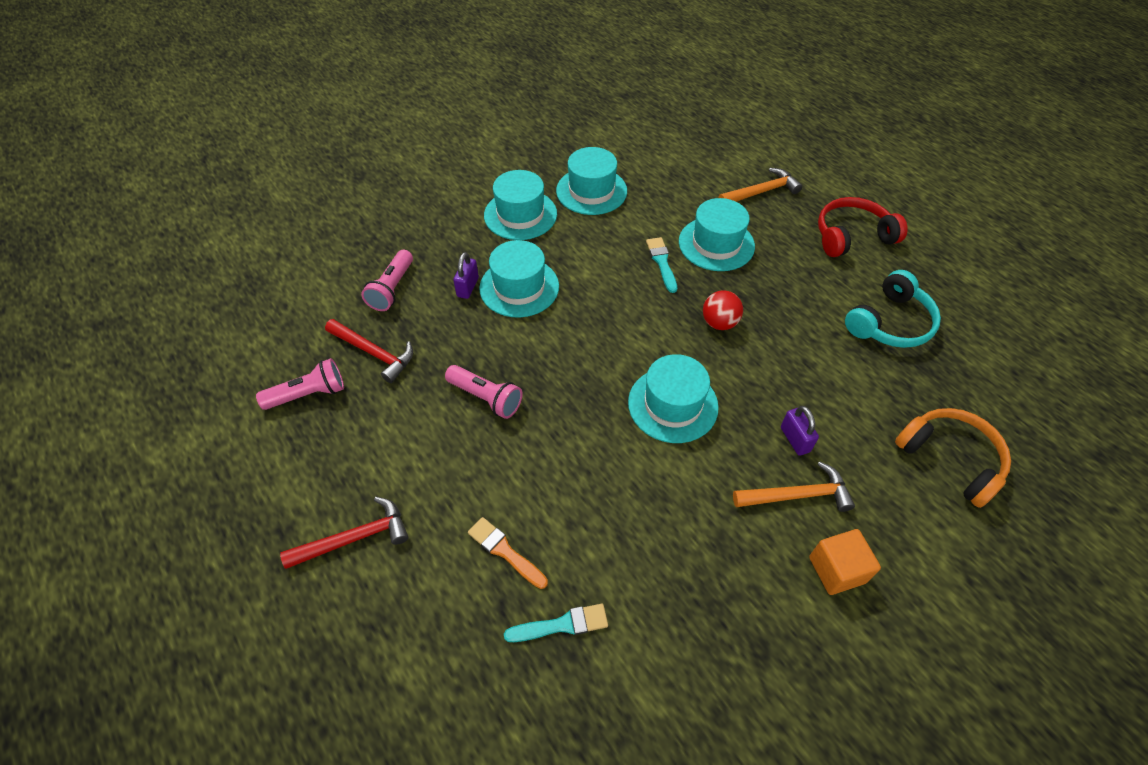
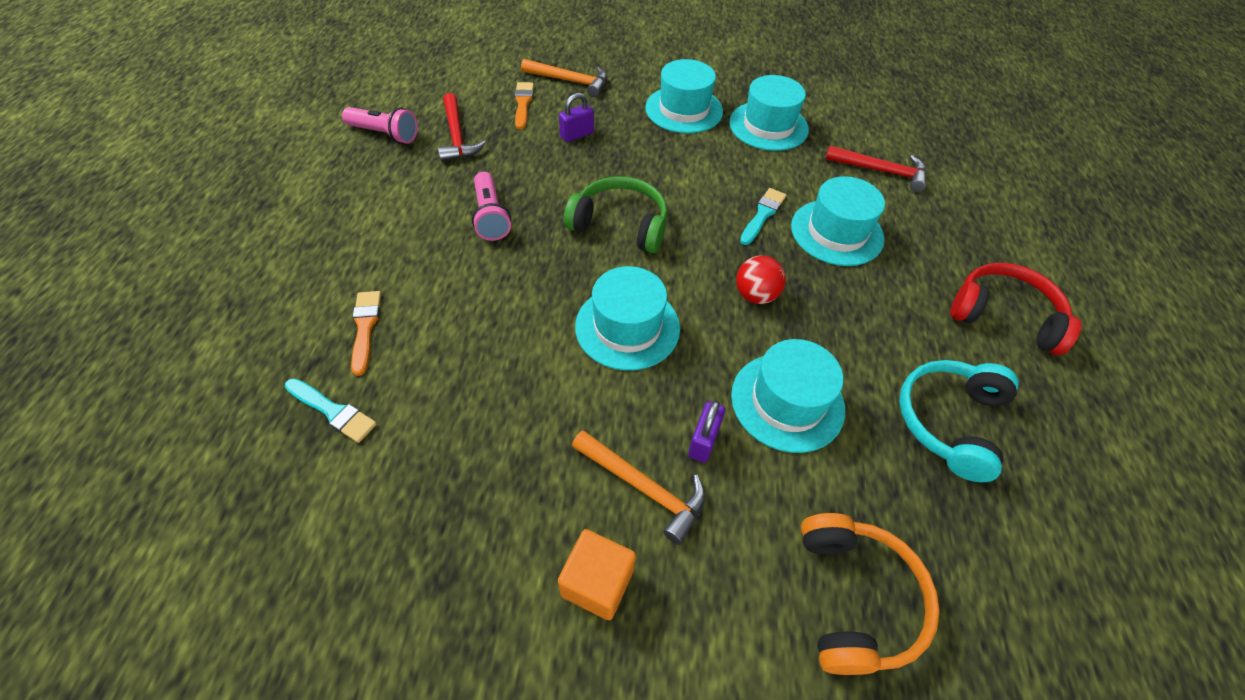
camera: 40 degrees right, 0 degrees up
red hammer [280,497,408,569] -> red hammer moved to [825,146,927,192]
pink flashlight [361,250,413,311] -> orange brush [515,82,534,129]
turquoise hat [479,240,559,317] -> turquoise hat moved to [731,339,845,453]
orange hammer [719,168,802,202] -> orange hammer moved to [521,59,607,97]
turquoise headphones [845,270,941,348] -> turquoise headphones turned 120 degrees clockwise [899,360,1019,482]
none -> green headphones [564,177,668,253]

